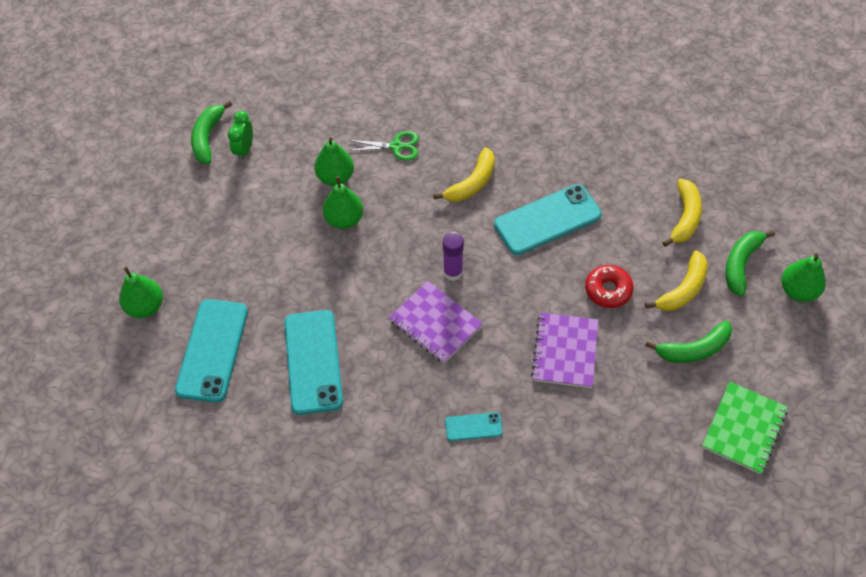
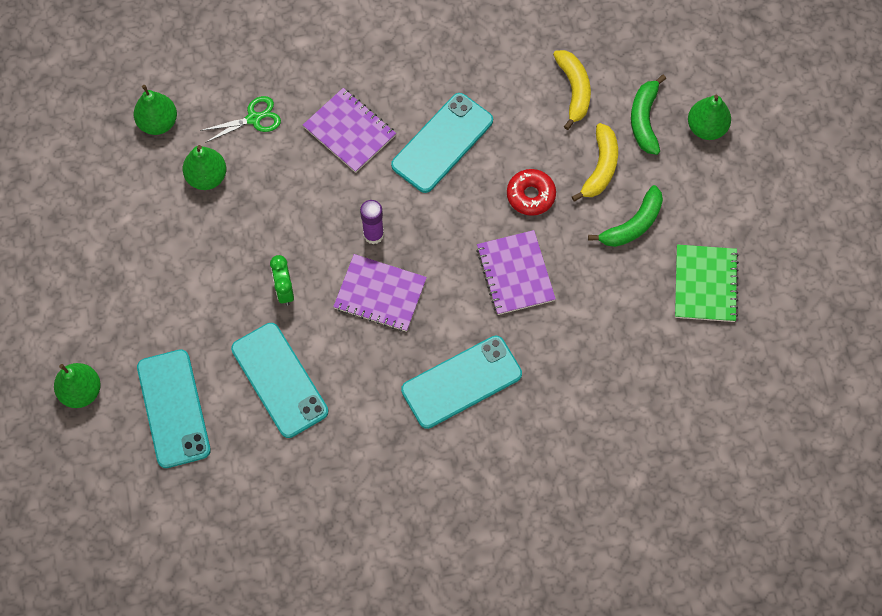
camera: 25 degrees left, 10 degrees up
green banana [191,101,232,164] -> none
green clock [228,111,253,161] -> green clock moved to [270,255,294,305]
green pear [323,176,363,229] -> green pear moved to [134,85,177,135]
yellow banana [433,147,495,202] -> purple notebook [303,88,396,173]
turquoise phone [445,412,503,441] -> turquoise phone [401,336,522,429], size x2.06

